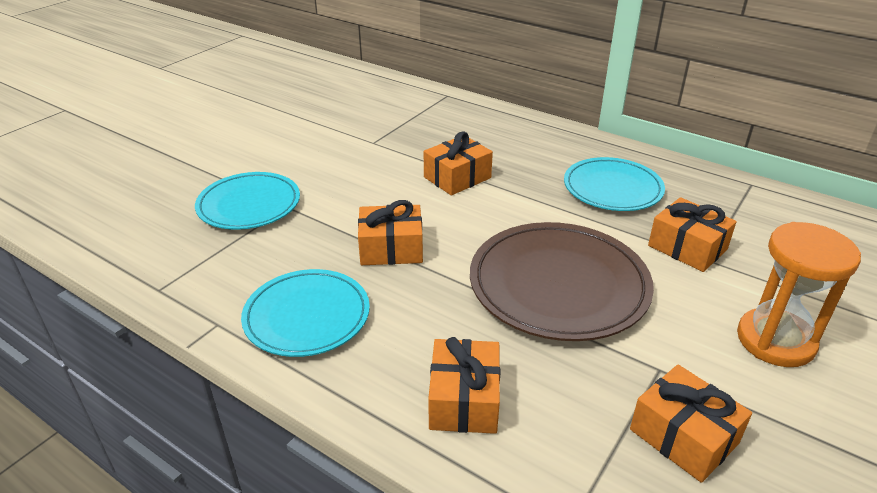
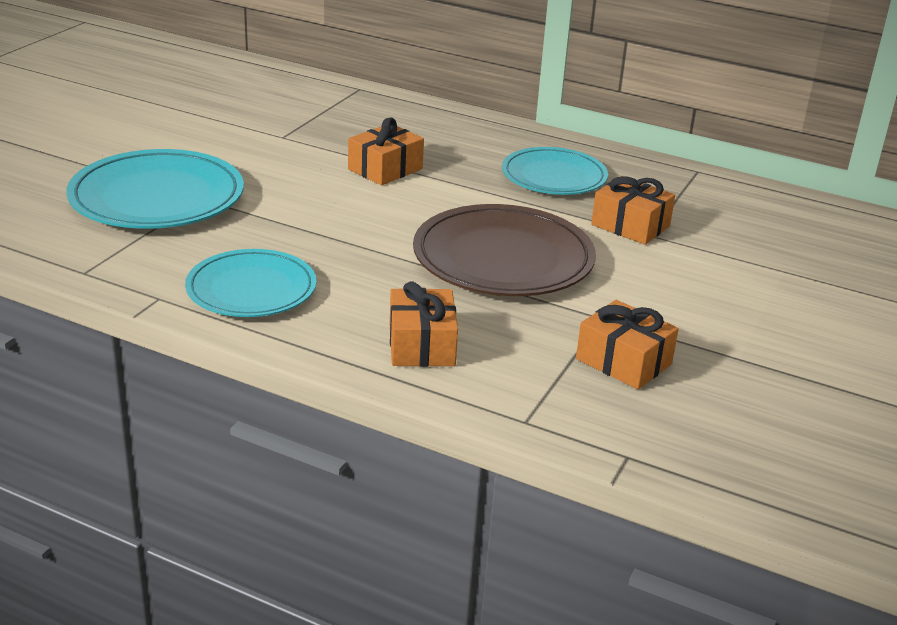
camera: 10 degrees left, 5 degrees down
turquoise plate [195,172,300,230] -> turquoise plate [67,149,244,229], size x1.50
orange gift [358,200,423,265] -> none
orange hourglass [737,222,861,367] -> none

